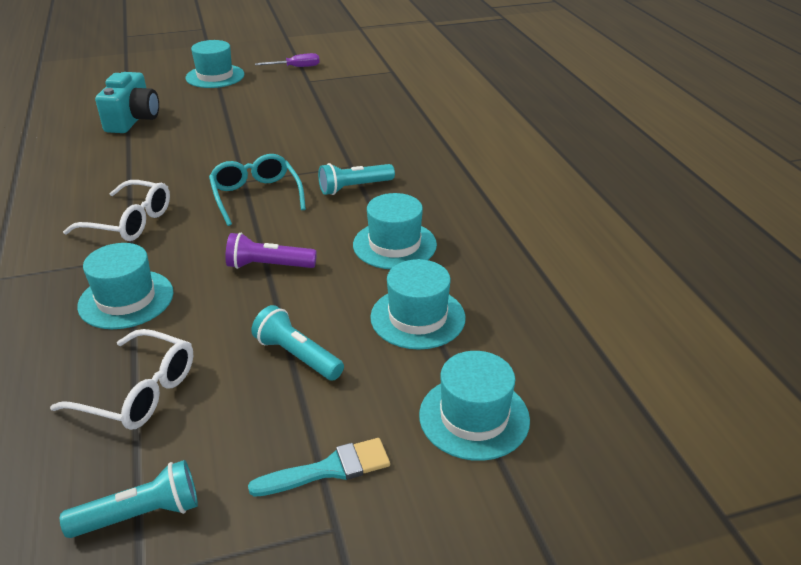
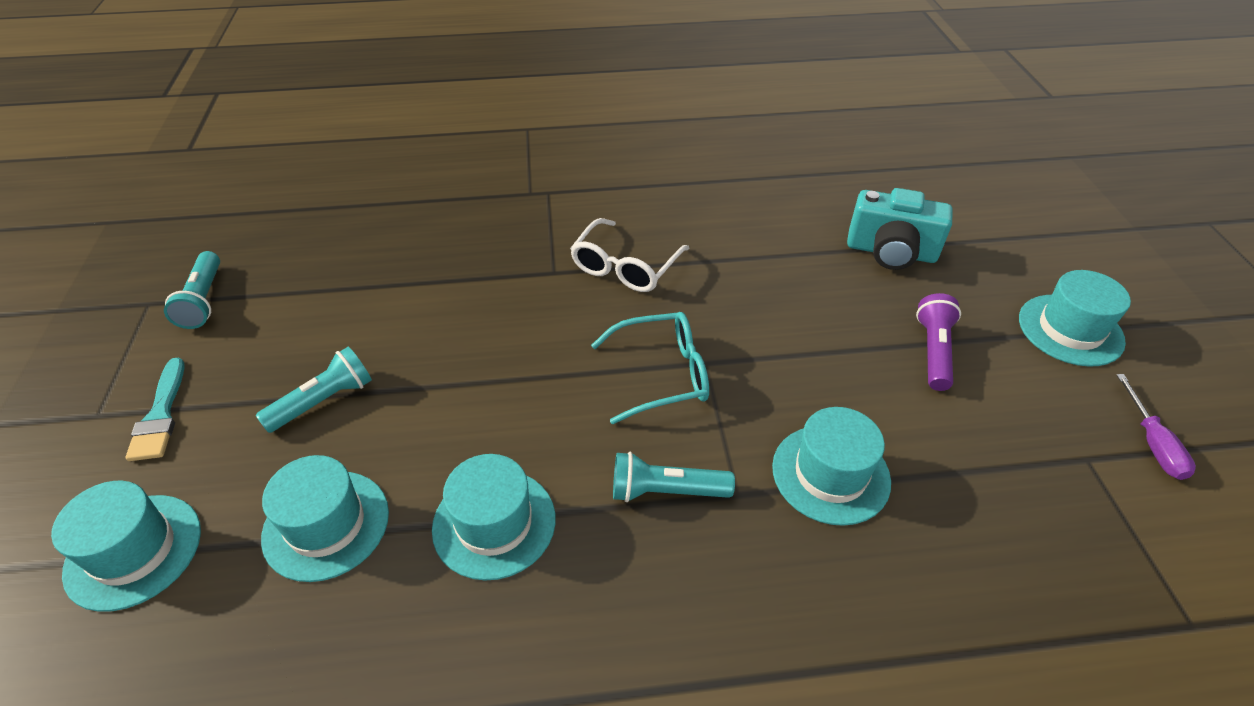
camera: 100 degrees right, 10 degrees up
white glasses [50,329,193,430] -> none
turquoise hat [77,243,173,329] -> turquoise hat moved to [772,407,891,526]
purple flashlight [226,233,317,269] -> purple flashlight moved to [916,293,961,391]
turquoise flashlight [318,163,395,195] -> turquoise flashlight turned 75 degrees counterclockwise [613,452,735,502]

